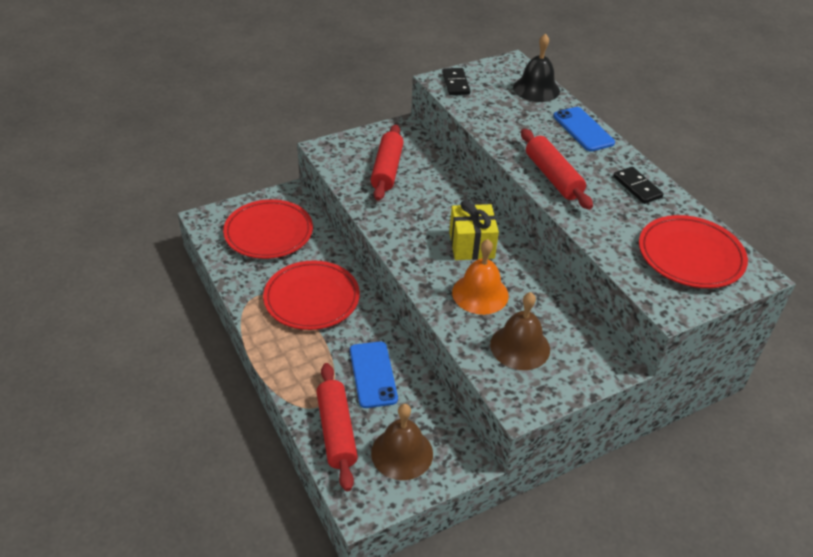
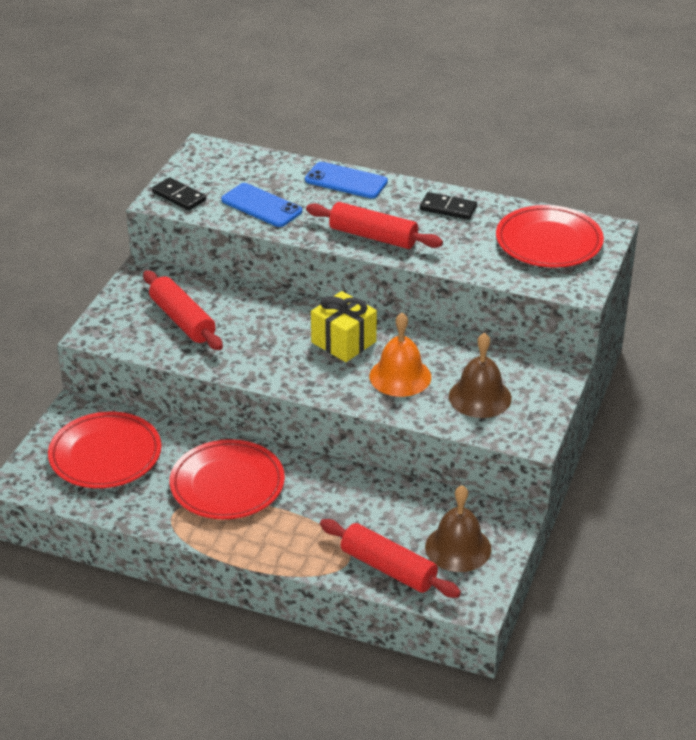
camera: 40 degrees left, 5 degrees down
blue phone [350,342,398,408] -> blue phone moved to [221,183,302,227]
black bell [513,34,560,102] -> none

